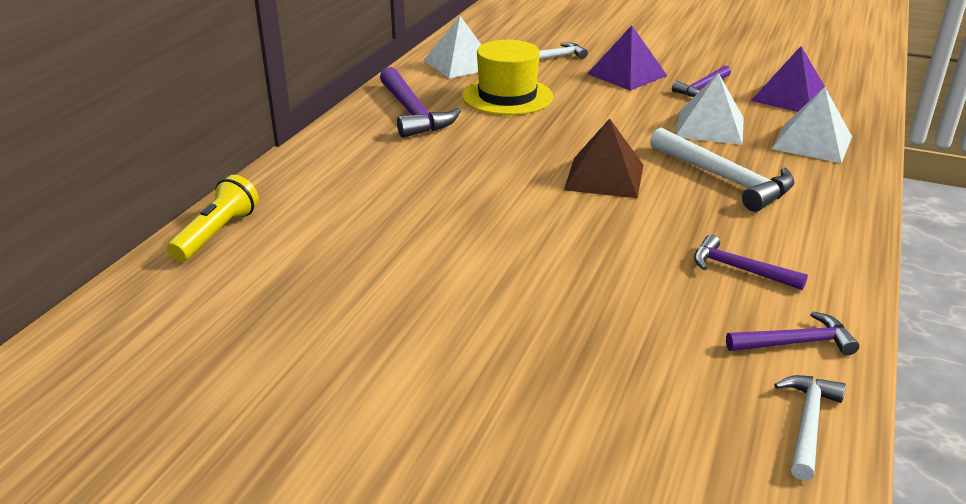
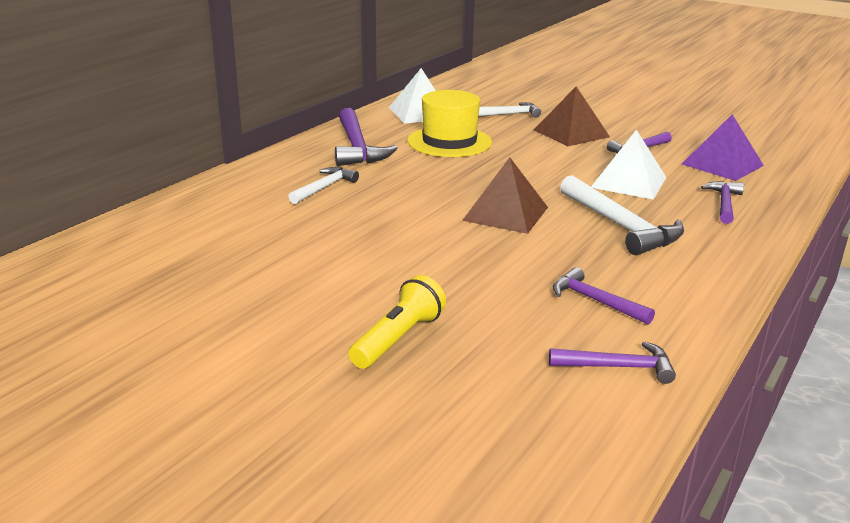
camera: 10 degrees right, 5 degrees down
yellow flashlight [167,175,259,262] -> yellow flashlight moved to [349,275,446,369]
purple pyramid [587,25,667,91] -> brown pyramid [534,86,610,146]
white pyramid [772,87,852,163] -> purple hammer [701,181,744,224]
white hammer [774,375,846,481] -> white hammer moved to [288,167,359,204]

